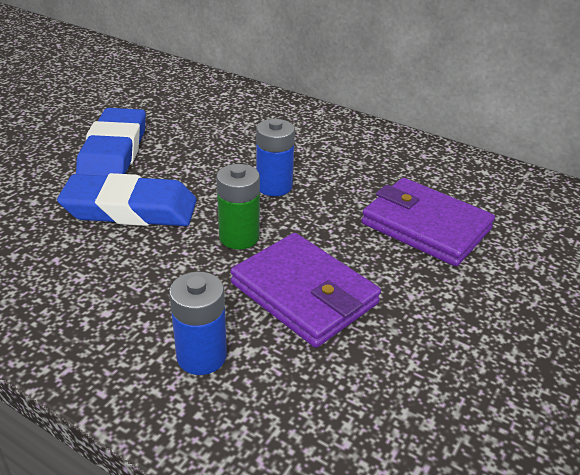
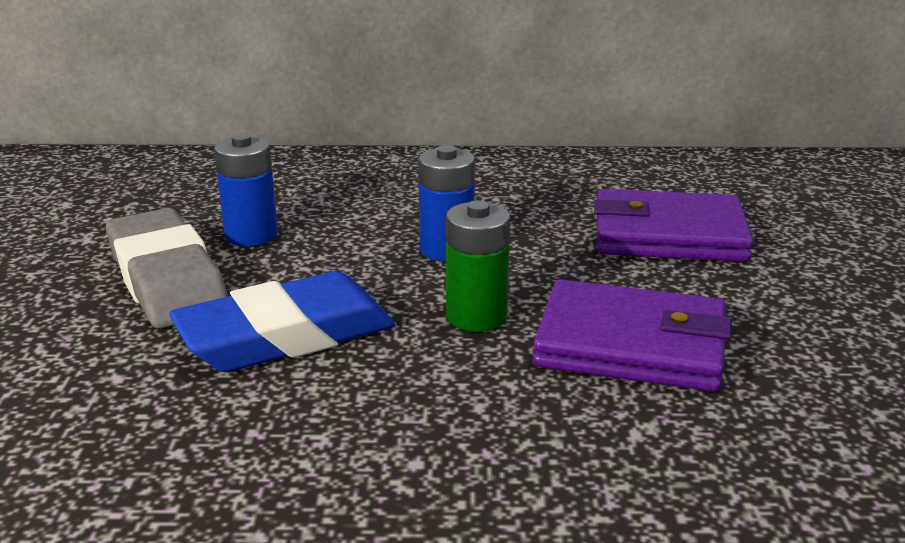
camera: 30 degrees left, 10 degrees down
blue eraser [76,108,146,176] -> grey eraser [106,208,228,328]
blue battery [169,272,227,375] -> blue battery moved to [214,133,278,247]

